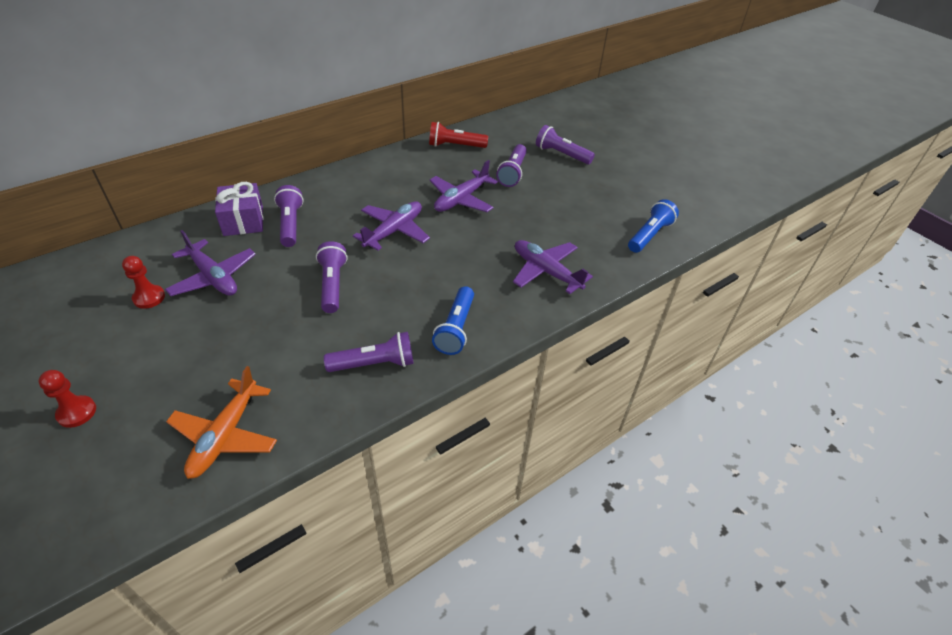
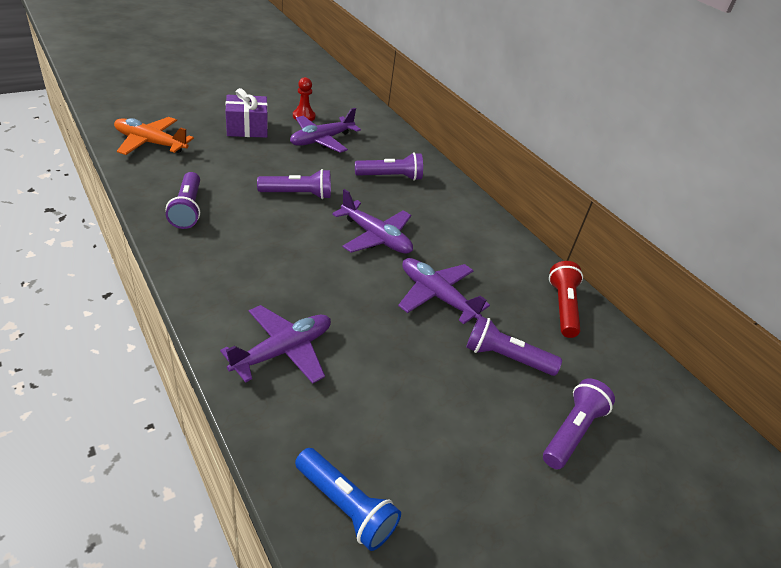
camera: 90 degrees right, 5 degrees down
red pawn [38,370,96,428] -> none
purple gift [215,182,263,236] -> purple gift moved to [225,88,268,138]
blue flashlight [432,286,474,355] -> none

